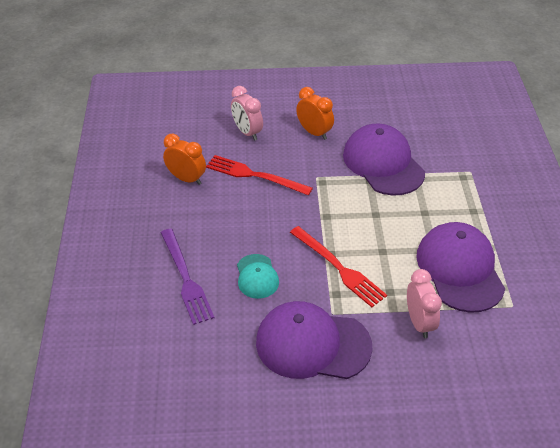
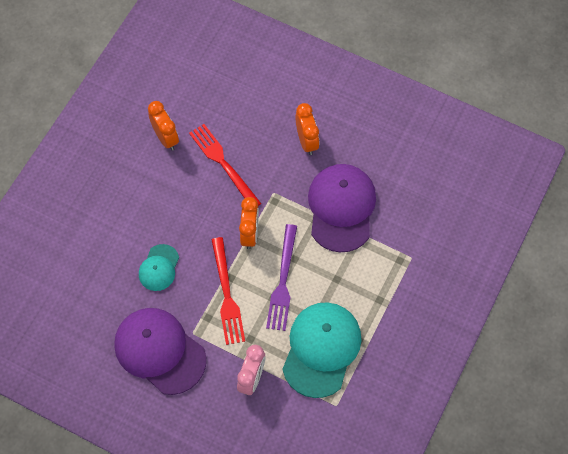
camera: 30 degrees right, 20 degrees up
purple fork [161,229,214,325] -> purple fork moved to [266,224,297,331]
pink clock [231,86,263,141] -> none
purple cap [416,222,505,313] -> turquoise cap [282,302,362,398]
none -> orange clock [239,197,259,249]

